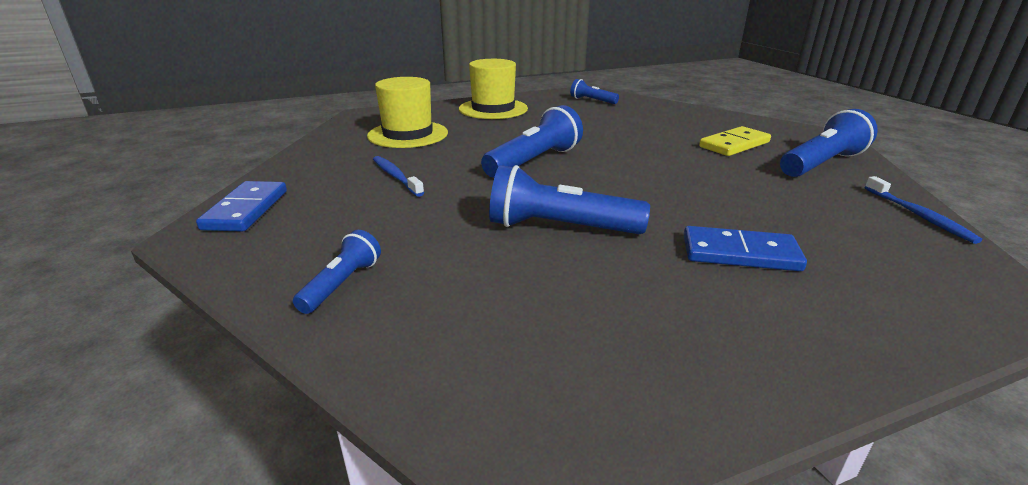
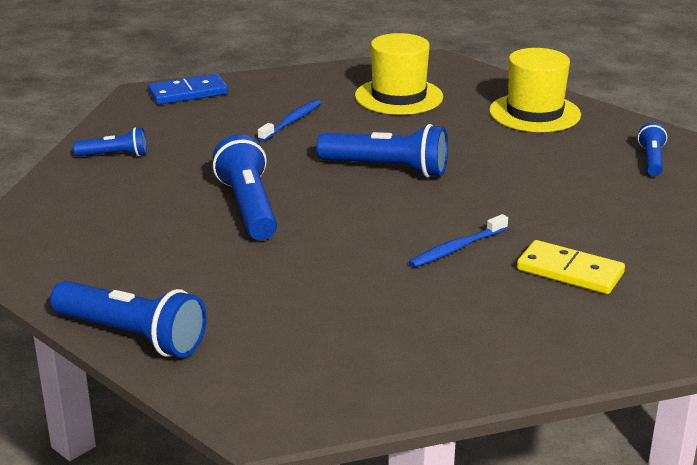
camera: 65 degrees right, 0 degrees up
blue domino [683,226,807,271] -> none
blue flashlight [780,109,878,177] -> blue flashlight moved to [50,281,207,358]
blue toothbrush [865,176,982,244] -> blue toothbrush moved to [409,214,508,268]

